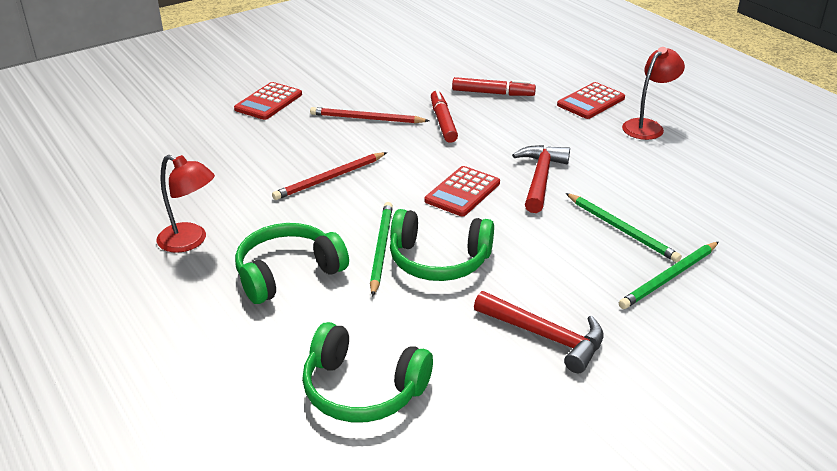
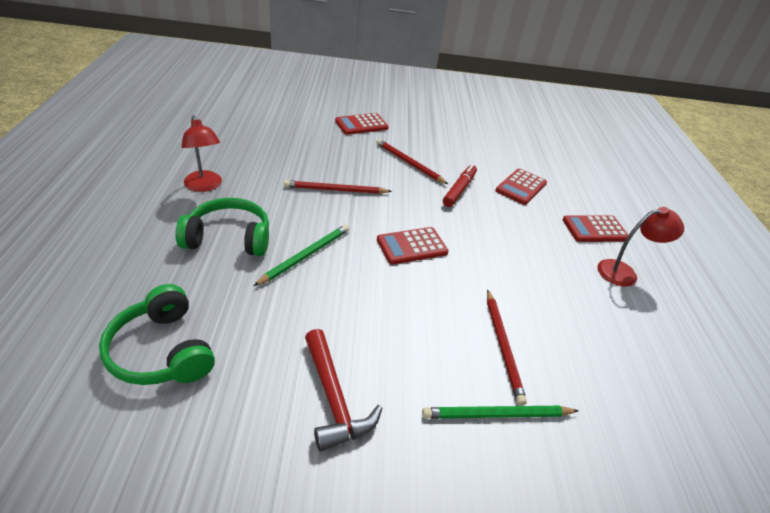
camera: 30 degrees right, 5 degrees up
green headphones [390,209,494,281] -> none
red marker [452,77,536,96] -> red calculator [495,169,547,205]
red hammer [512,145,570,213] -> none
green pencil [566,193,682,263] -> red pencil [487,289,527,406]

